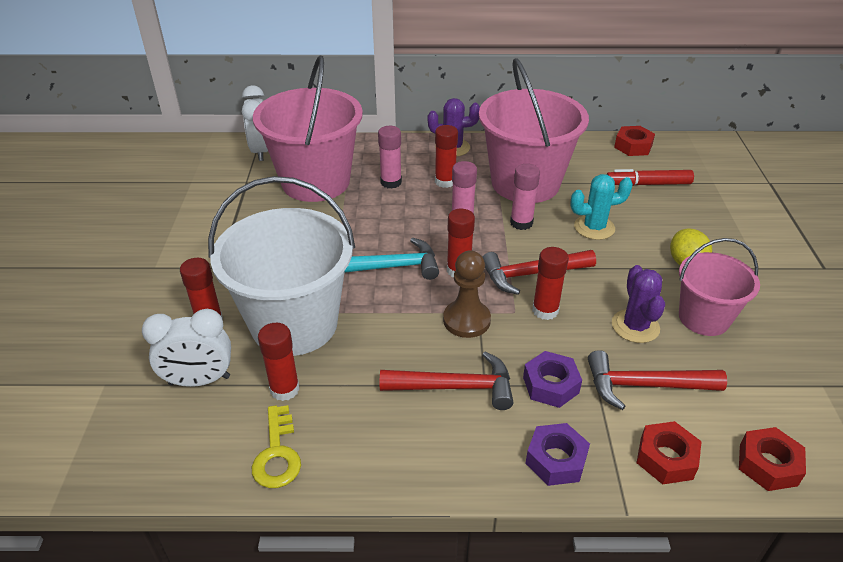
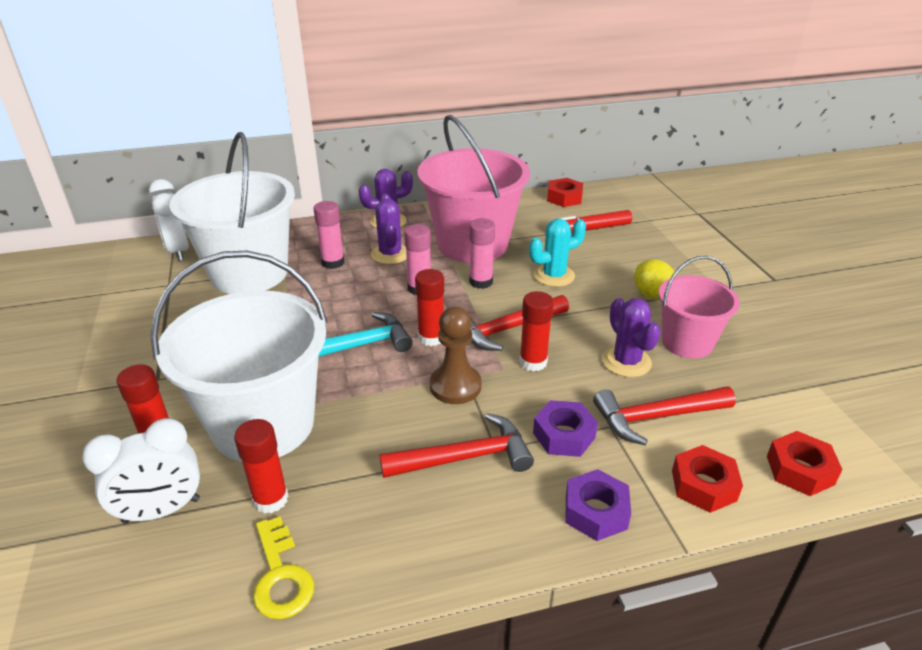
camera: 15 degrees left, 5 degrees down
pink bucket [253,55,363,202] -> white bucket [169,132,295,294]
red glue stick [435,125,458,188] -> purple cactus [371,194,407,264]

